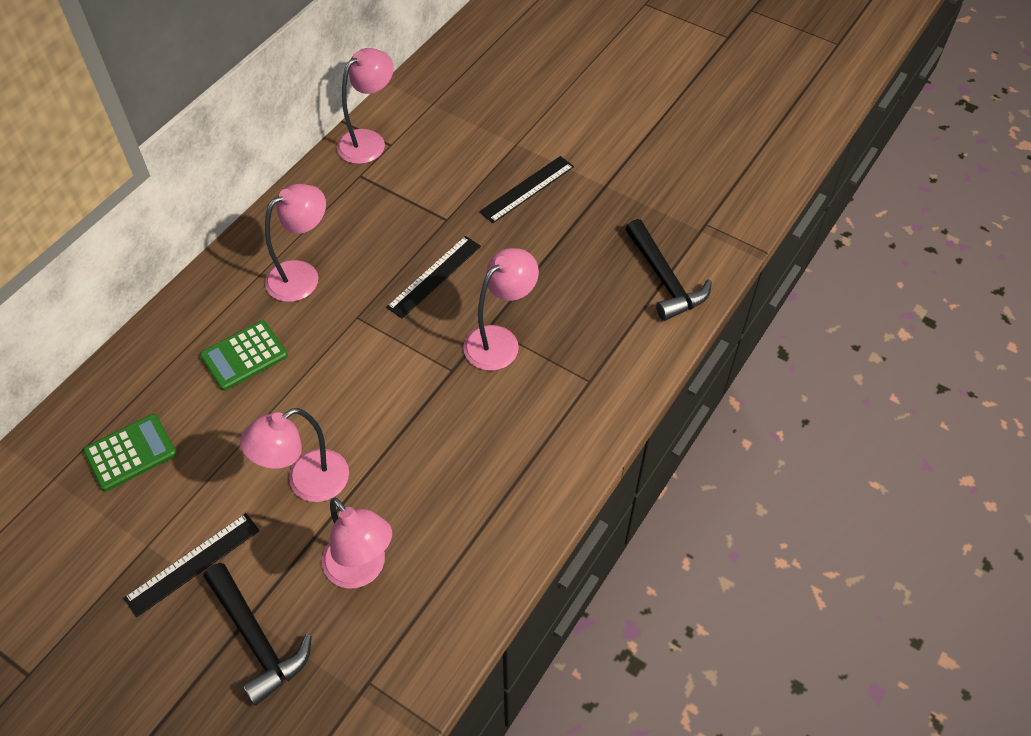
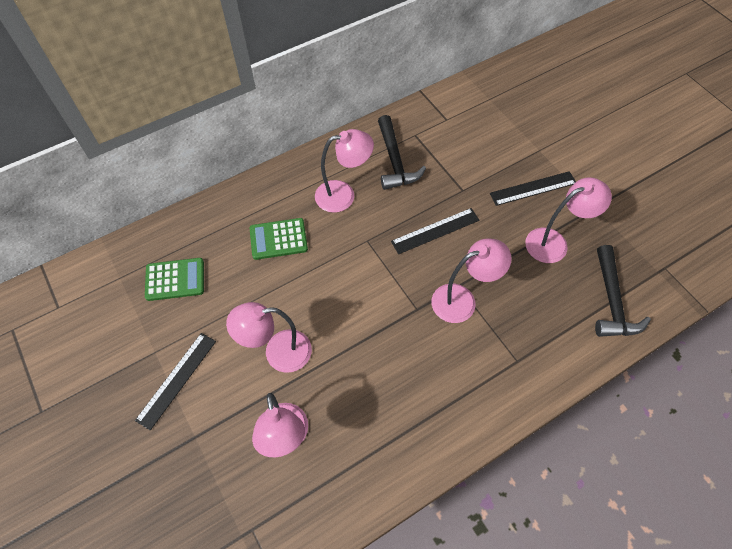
camera: 25 degrees right, 5 degrees up
black ruler [123,513,260,617] -> black ruler turned 45 degrees counterclockwise [135,333,216,430]
black hammer [204,563,312,706] -> black hammer moved to [378,115,426,190]
pink lamp [337,48,394,164] -> pink lamp moved to [525,177,612,263]

